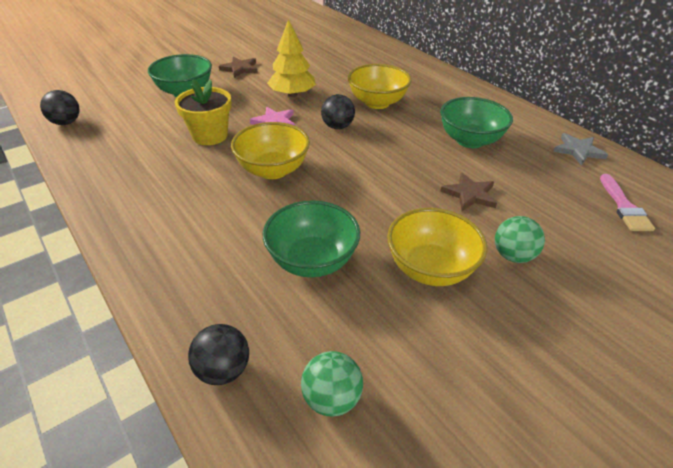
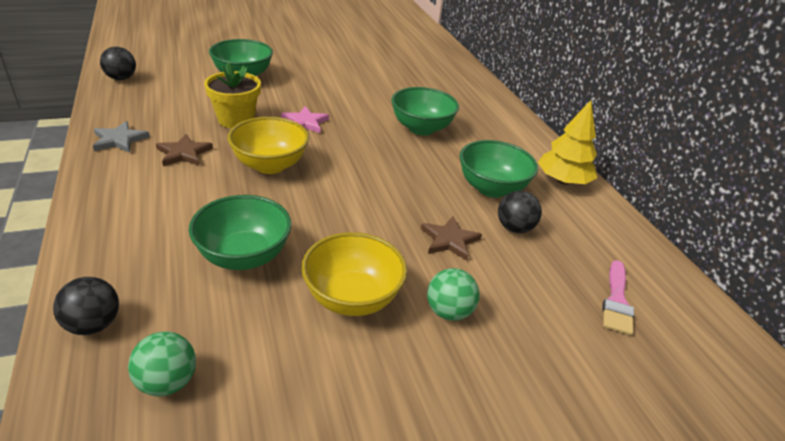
camera: 15 degrees right, 5 degrees down
brown star [219,57,258,78] -> brown star moved to [156,134,213,166]
yellow tree [267,19,316,97] -> yellow tree moved to [538,100,597,185]
black ball [321,94,355,129] -> black ball moved to [498,191,542,233]
yellow bowl [348,64,411,109] -> green bowl [391,87,459,135]
grey star [553,133,608,166] -> grey star moved to [93,121,150,153]

